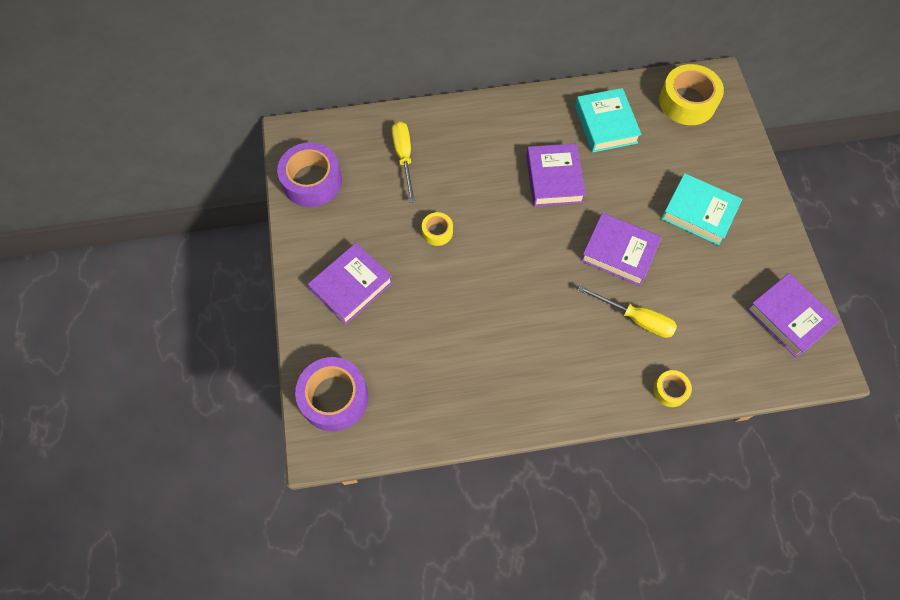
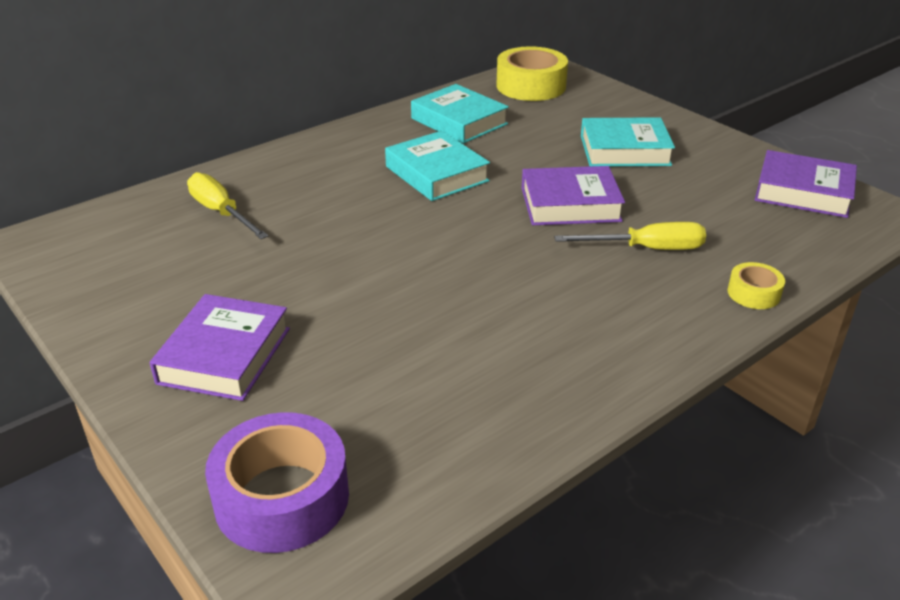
camera: 30 degrees left, 30 degrees down
purple tape [277,142,342,207] -> none
yellow tape [422,212,453,246] -> none
purple book [526,144,586,206] -> turquoise book [385,131,490,201]

